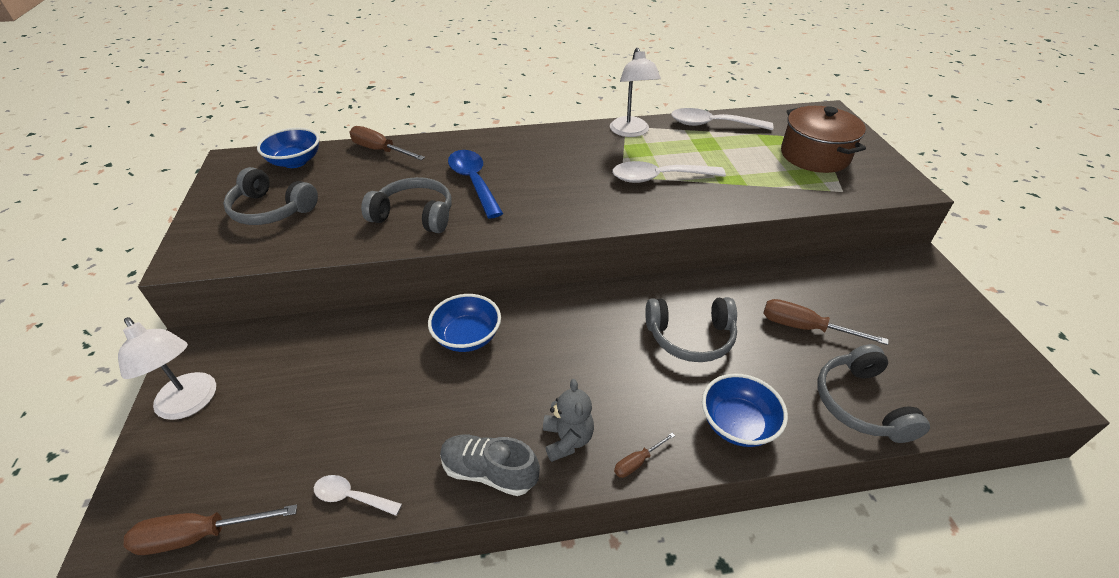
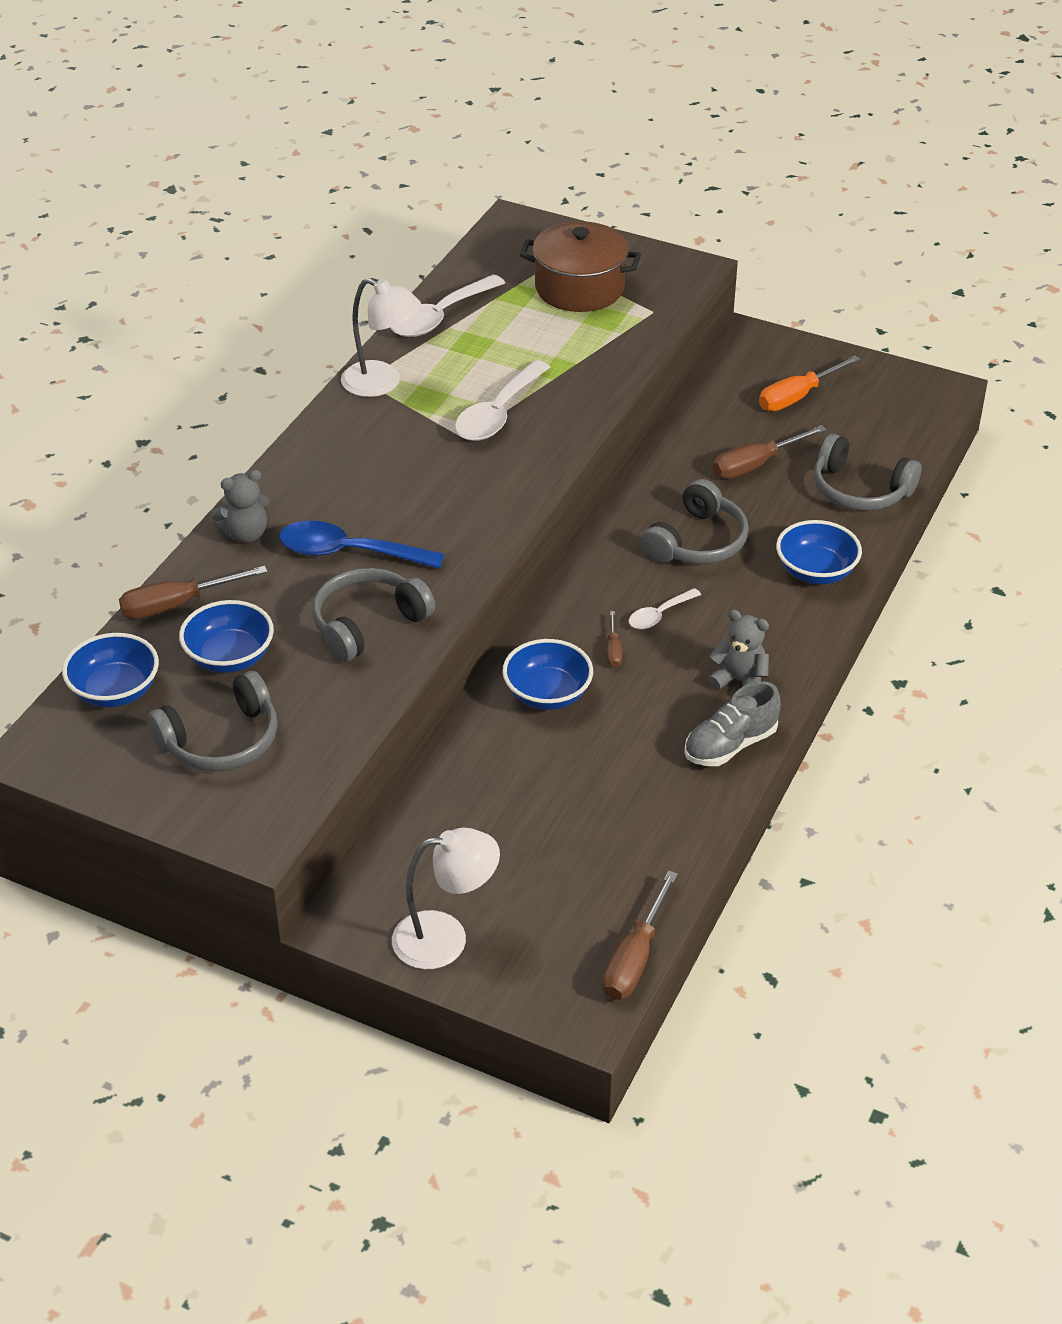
camera: 55 degrees left, 0 degrees up
white spoon [314,475,402,516] -> white spoon moved to [629,588,701,629]
brown screwdriver [614,433,675,478] -> brown screwdriver moved to [607,611,622,668]
none -> blue bowl [179,600,274,673]
none -> grey teddy bear [211,470,270,543]
none -> orange screwdriver [759,355,860,411]

